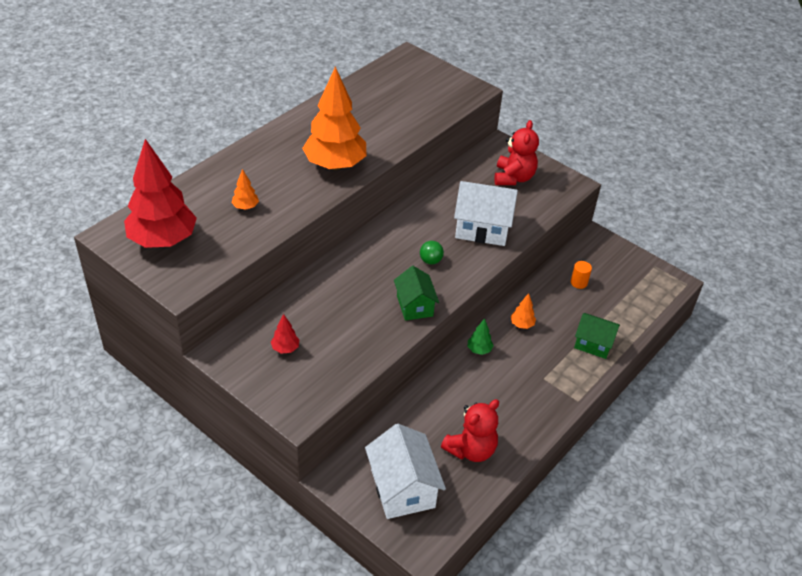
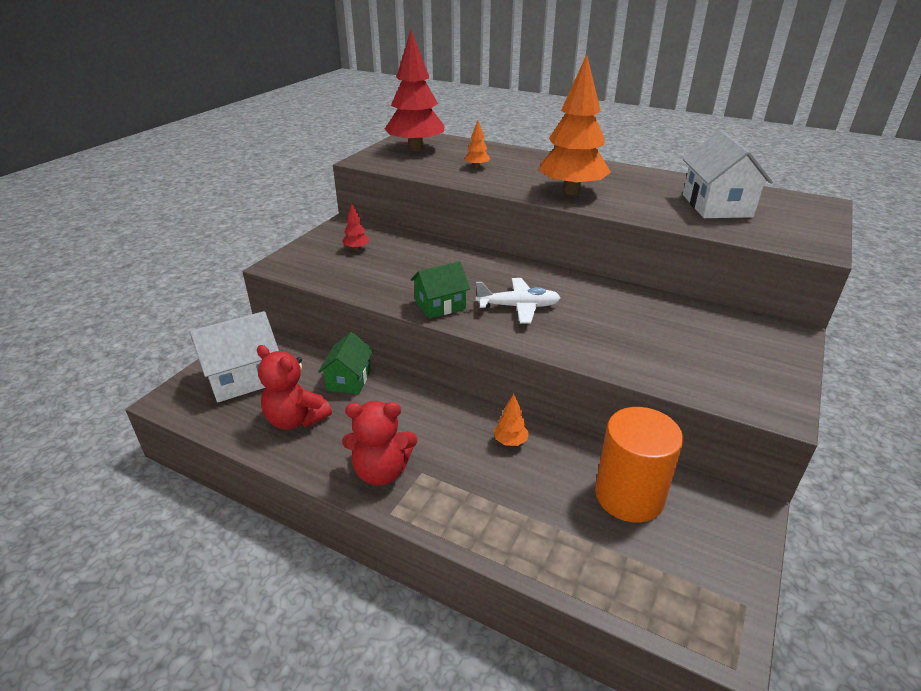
camera: 80 degrees right, 10 degrees down
green ball [420,241,444,265] -> white plane [476,278,561,324]
white house [454,181,518,246] -> white house moved to [683,130,773,218]
green tree [468,318,494,355] -> none
red teddy bear [494,120,539,185] -> red teddy bear moved to [342,401,417,486]
orange cylinder [571,261,592,289] -> orange cylinder [595,407,683,523], size x2.49
green house [574,313,620,359] -> green house moved to [318,332,374,394]

